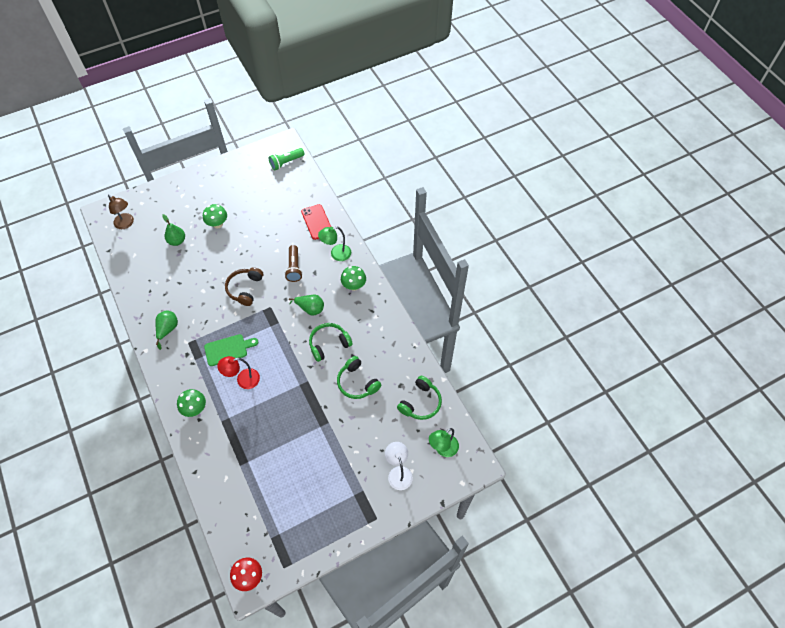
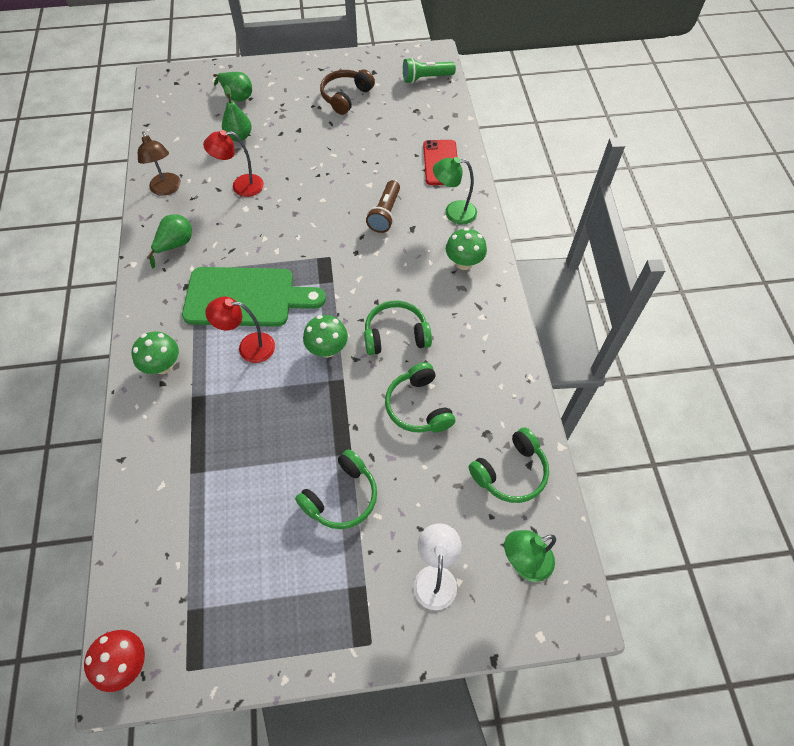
camera: 20 degrees right, 0 degrees up
brown lamp [108,194,134,229] -> brown lamp moved to [138,131,181,196]
green mushroom [203,204,227,228] -> green mushroom moved to [303,315,348,358]
green cutting board [204,334,258,366] -> green cutting board [182,267,326,327], size x1.69
brown headphones [225,267,263,306] -> brown headphones moved to [320,69,375,115]
green pear [289,295,324,316] -> green pear moved to [213,72,252,102]
none -> red lamp [203,130,264,197]
none -> green headphones [295,449,377,529]

